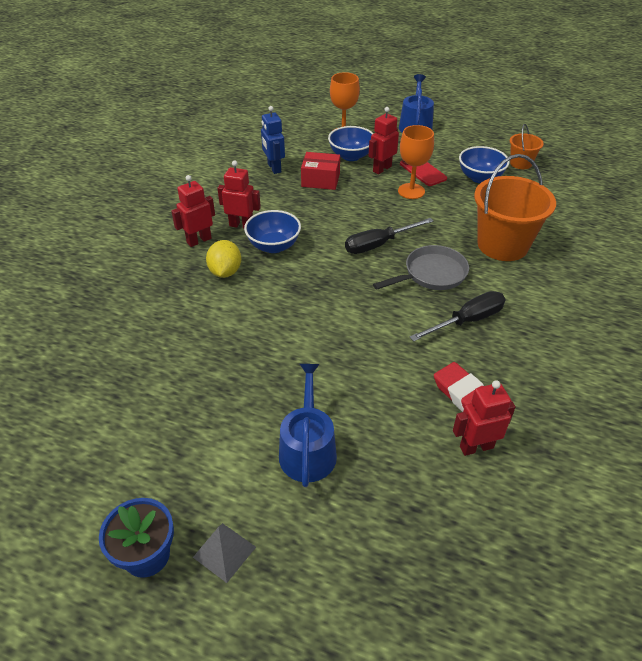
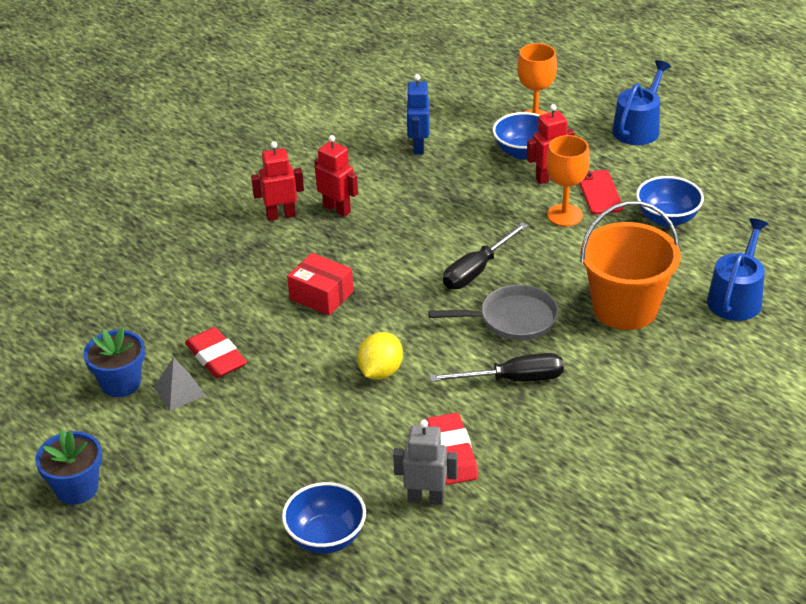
camera: 25 degrees right, 5 degrees down
grey pyramid [193,523,256,583] -> grey pyramid moved to [154,357,206,411]
yellow lemon [206,240,241,278] -> yellow lemon moved to [357,332,403,380]
blue bowl [244,210,301,253] -> blue bowl moved to [282,482,366,554]
blue watering can [279,364,337,487] -> blue watering can moved to [707,218,768,321]
red box [301,152,340,190] -> red box moved to [287,253,353,316]
black screwdriver [345,218,433,254] -> black screwdriver turned 45 degrees counterclockwise [443,222,528,289]
red robot [453,380,515,456] -> grey robot [393,420,457,505]
orange bucket [510,124,544,169] -> none
none -> blue flower pot [83,327,145,397]
none -> red eraser [185,327,247,378]

